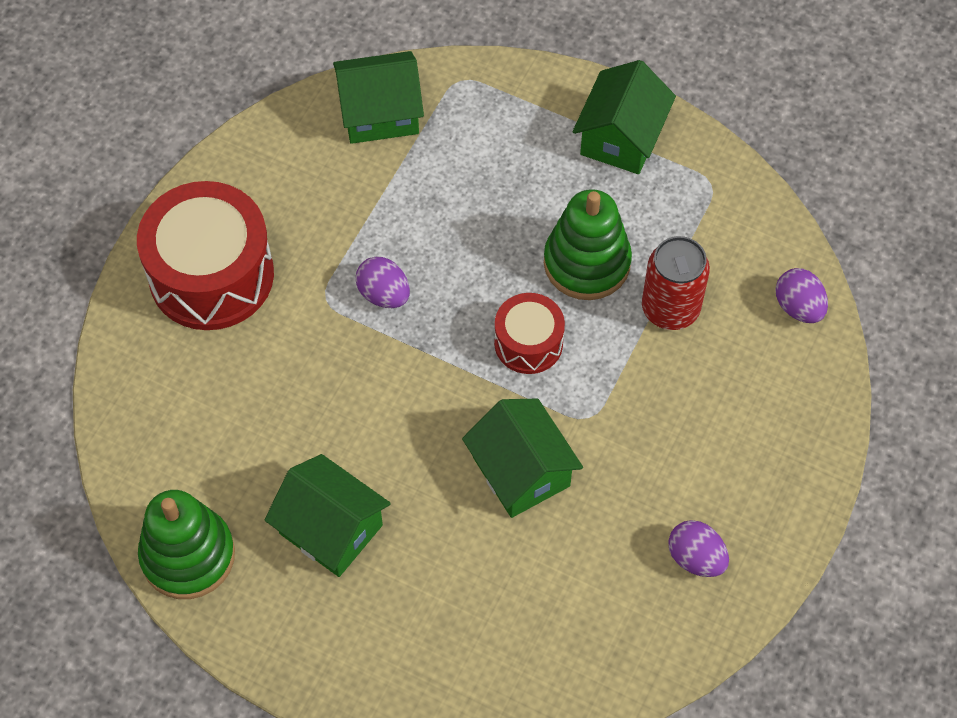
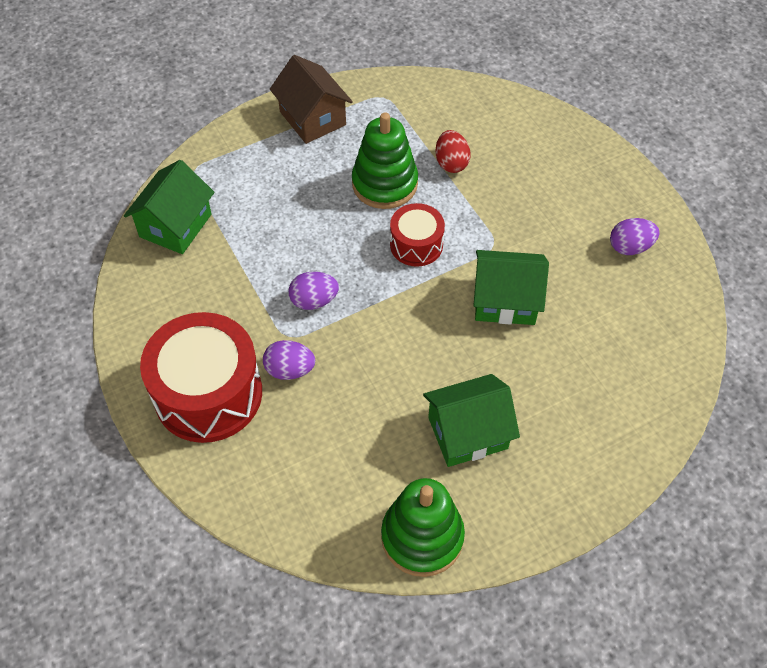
camera: 55 degrees left, 5 degrees down
green house [573,60,676,174] -> brown house [270,55,353,144]
red can [642,236,710,330] -> red egg [436,130,471,173]
purple egg [775,268,828,323] -> purple egg moved to [263,340,315,380]

